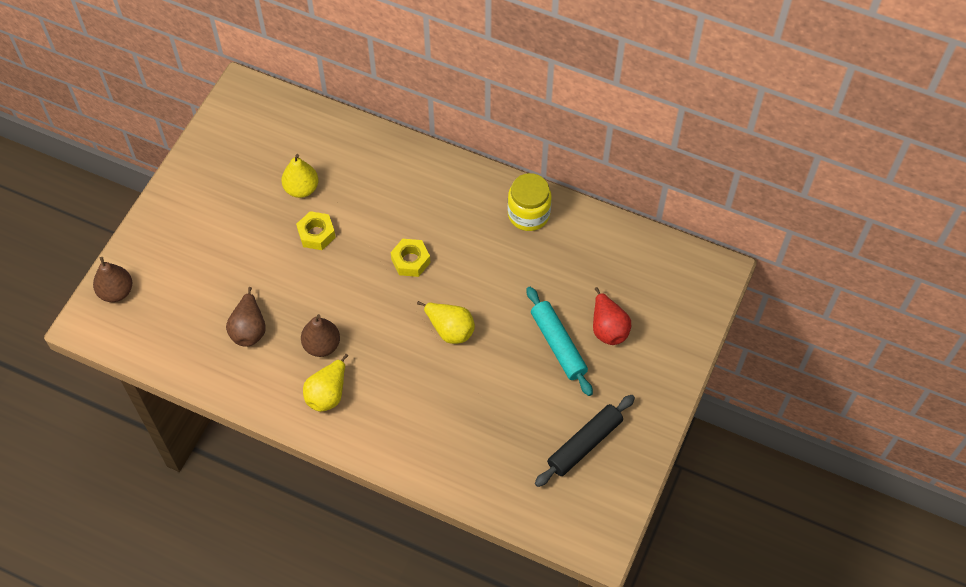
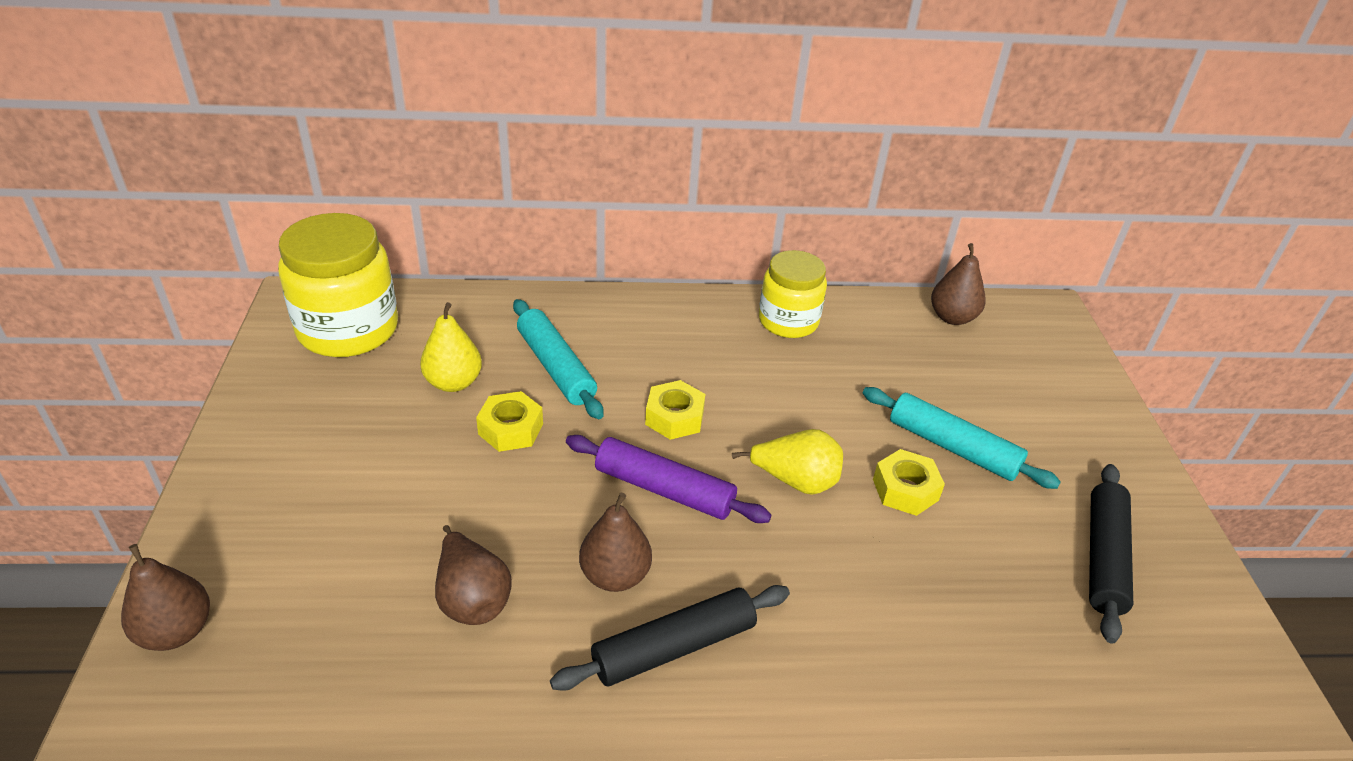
camera: 30 degrees left, 20 degrees down
yellow pear [303,354,348,412] -> black rolling pin [550,585,790,691]
red pear [593,287,631,345] -> none
none -> yellow jar [278,213,398,357]
none -> turquoise rolling pin [513,299,604,419]
none -> purple rolling pin [566,435,771,523]
none -> yellow nut [873,449,945,516]
none -> brown pear [931,243,986,325]

